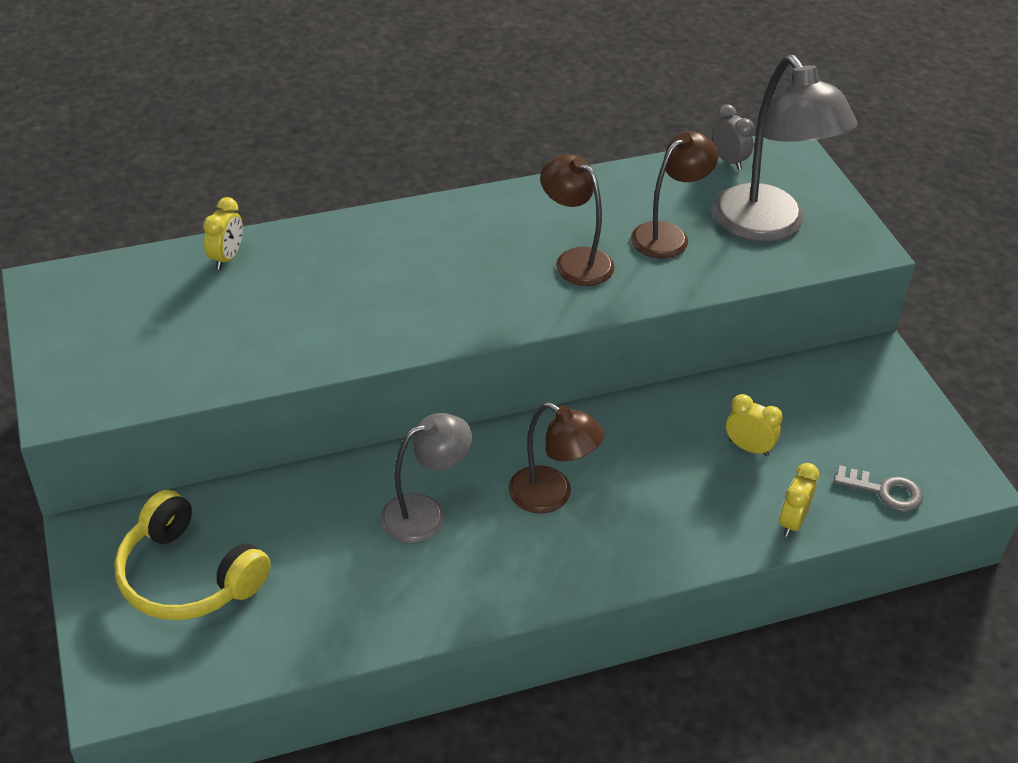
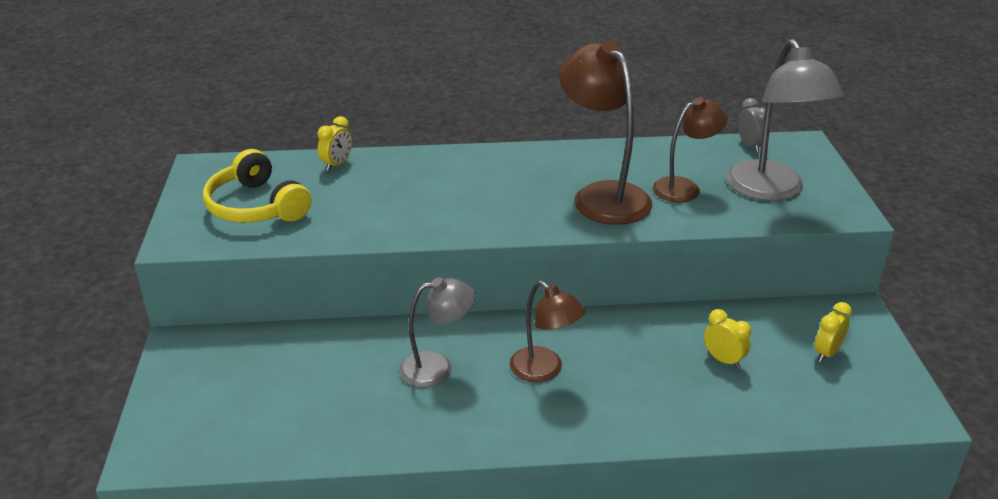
camera: 15 degrees right, 10 degrees down
yellow headphones [114,490,271,620] -> yellow headphones moved to [203,149,311,223]
brown lamp [540,154,615,286] -> brown lamp [559,40,652,225], size x1.63
yellow clock [779,463,819,537] -> yellow clock moved to [815,302,852,362]
grey key [834,465,923,512] -> none

